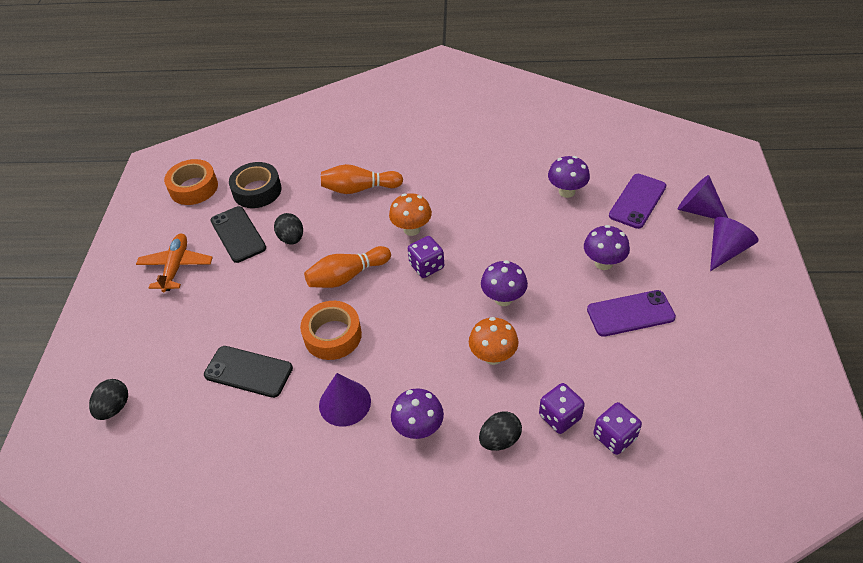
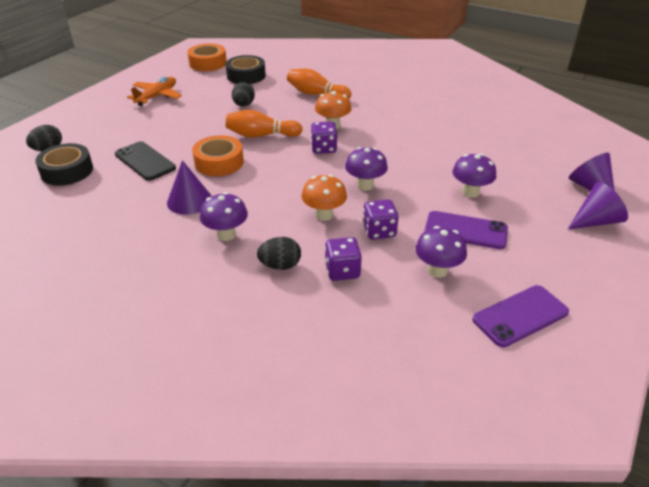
camera: 25 degrees right, 10 degrees down
black phone [211,206,266,263] -> none
purple mushroom [548,156,590,198] -> purple mushroom moved to [415,226,467,278]
purple dice [593,402,642,455] -> purple dice moved to [363,199,399,240]
purple phone [609,174,666,229] -> purple phone moved to [472,285,569,347]
none -> black tape [35,143,93,186]

